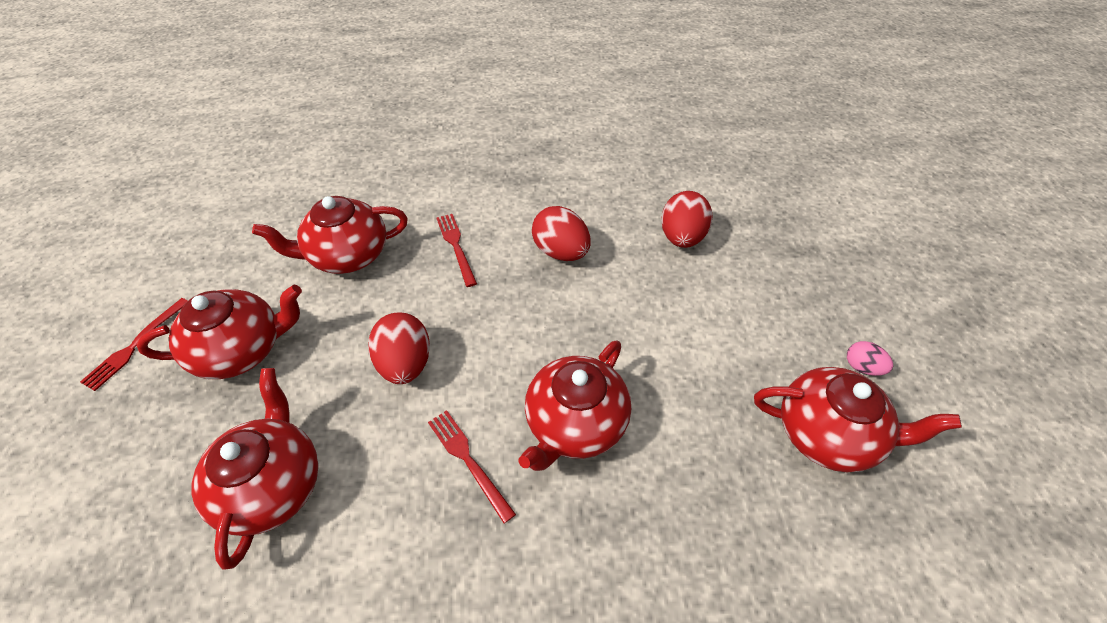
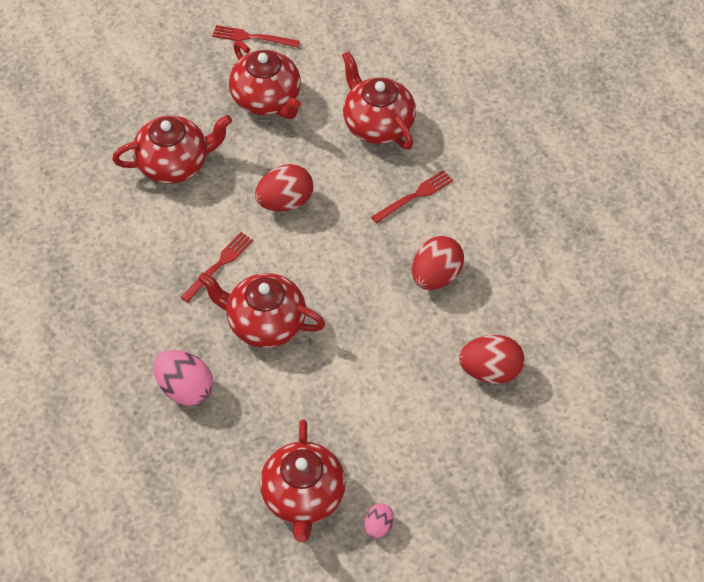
camera: 75 degrees right, 5 degrees up
none -> pink egg [153,350,213,406]

